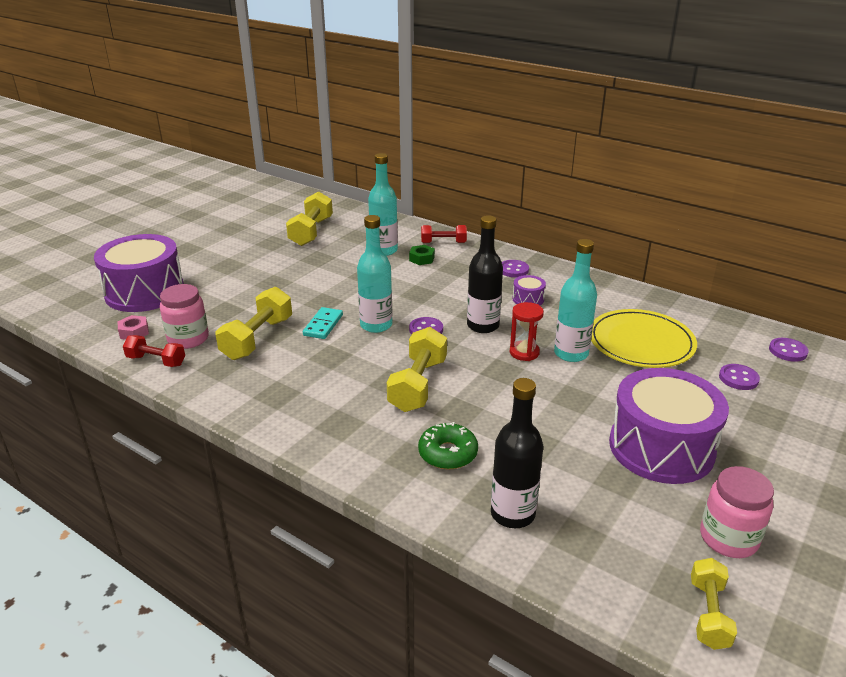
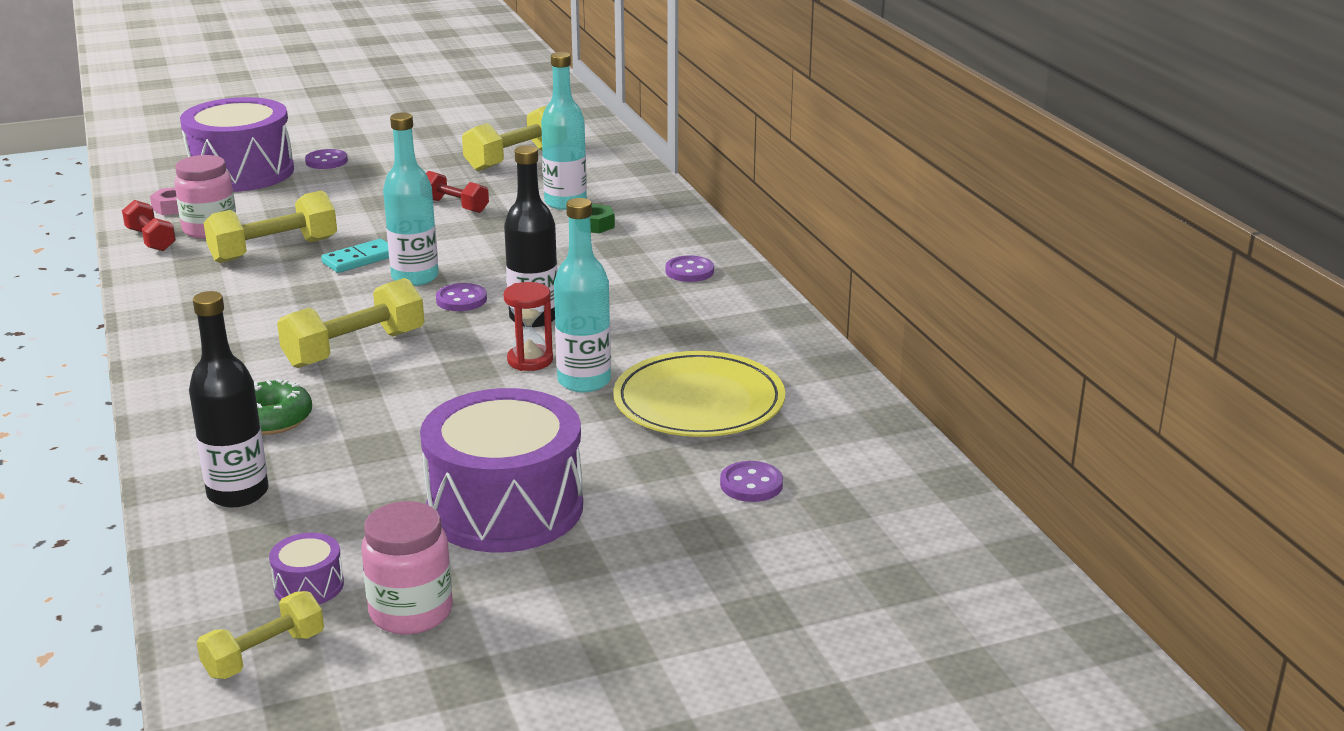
camera: 35 degrees right, 5 degrees down
red dumbbell [421,225,467,243] -> red dumbbell moved to [426,171,489,213]
purple drum [512,275,546,306] -> purple drum moved to [269,533,344,604]
purple button [769,338,809,362] -> purple button moved to [305,149,348,169]

